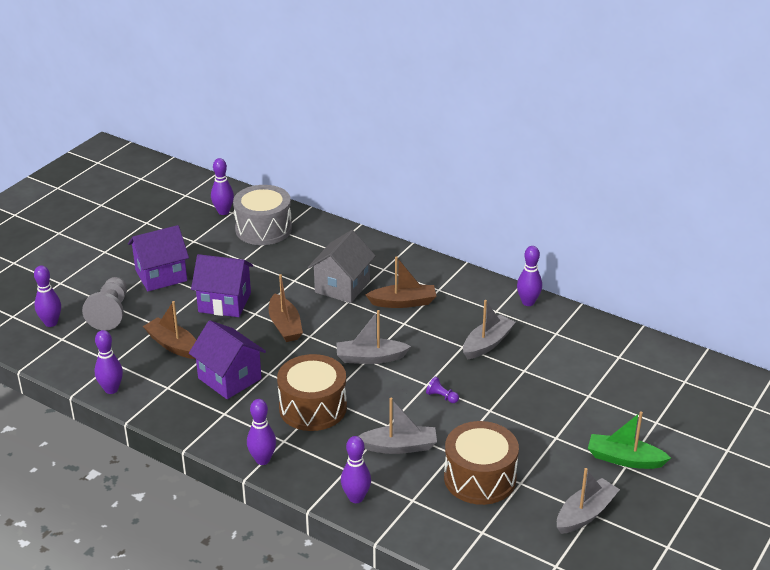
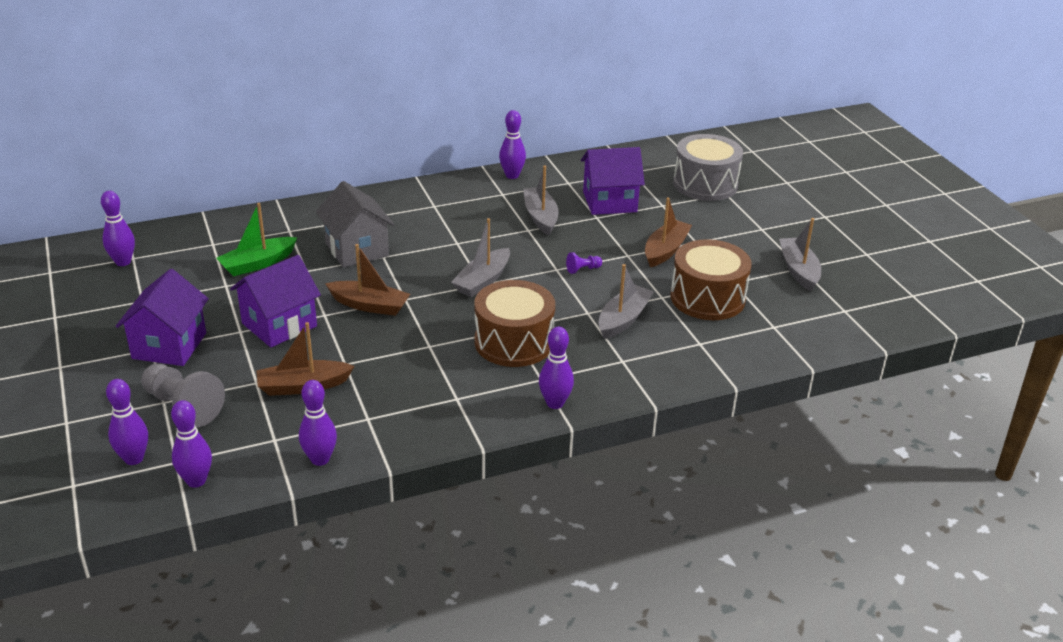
camera: 55 degrees left, 0 degrees up
purple house [189,320,266,399] -> purple house moved to [581,147,645,215]
grey drum [233,185,292,245] -> grey drum moved to [673,134,743,201]
purple bowling pin [341,436,371,503] -> purple bowling pin moved to [171,400,212,488]
brown boat [366,256,436,308] -> brown boat moved to [645,197,692,267]
green boat [588,411,671,469] -> green boat moved to [216,203,298,277]

